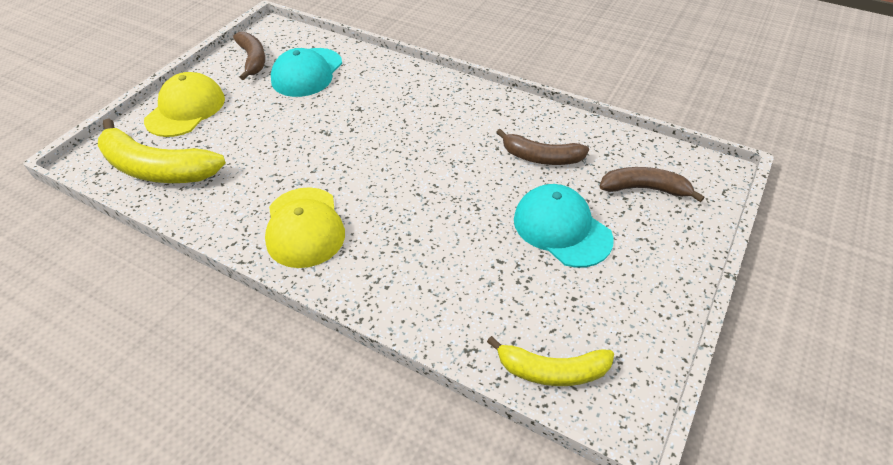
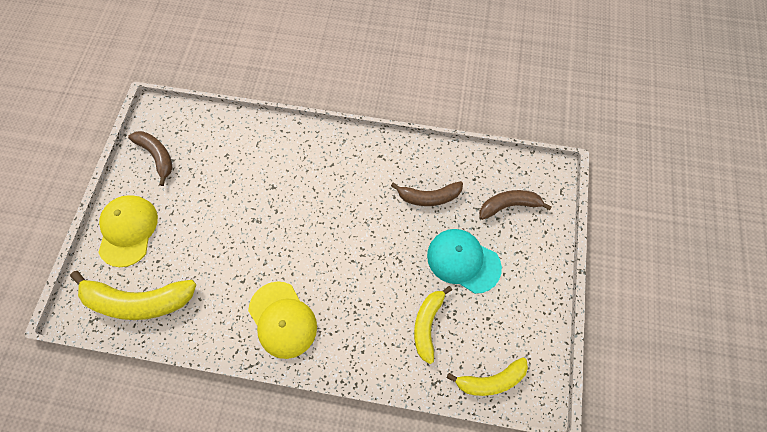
camera: 20 degrees left, 20 degrees up
turquoise cap [270,48,342,97] -> none
none -> yellow banana [414,286,452,364]

